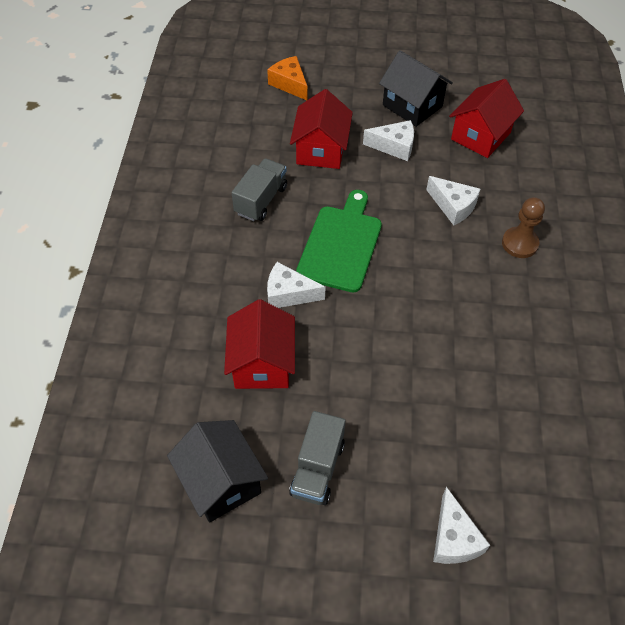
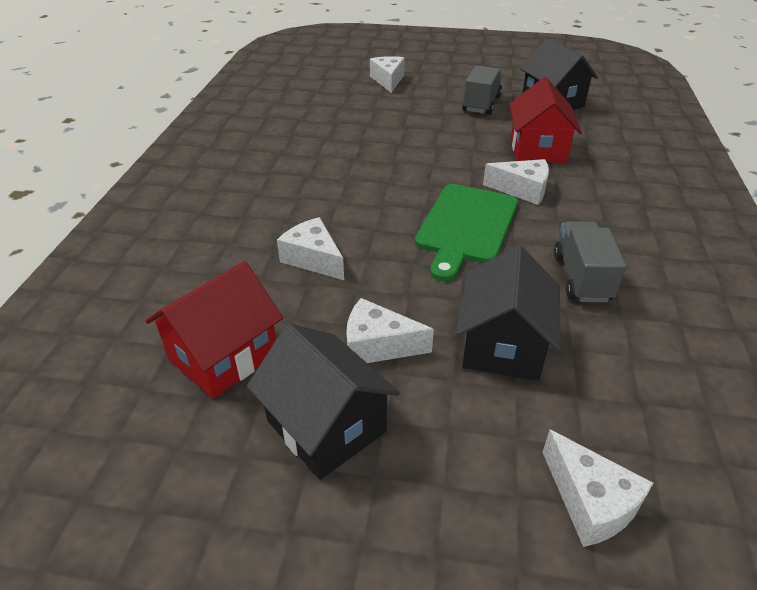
camera: 175 degrees left, 15 degrees down
grey truck [232,158,287,221] -> grey truck turned 150 degrees clockwise [554,221,626,302]
orange cheese [267,56,307,100] -> white cheese [543,430,653,547]
red house [290,89,353,169] -> black house [456,245,560,380]
brown pawn [502,197,545,258] -> none

